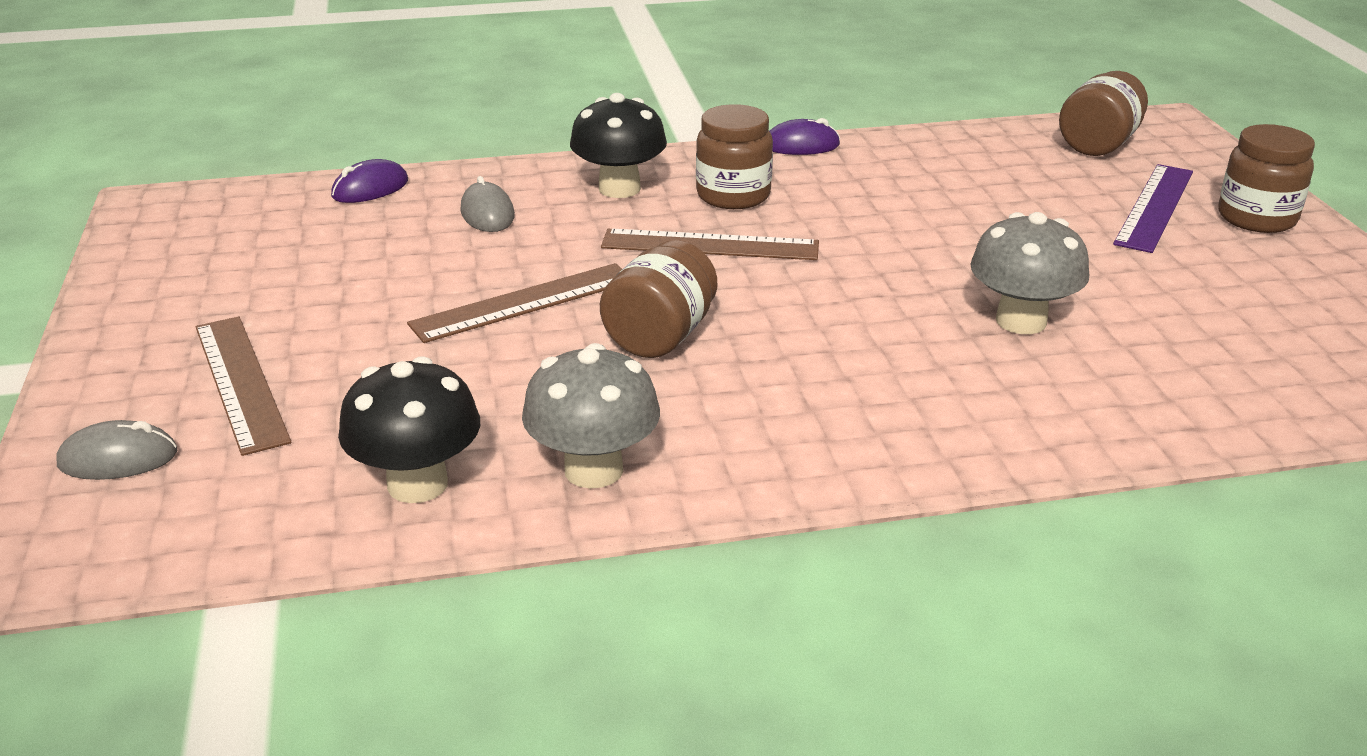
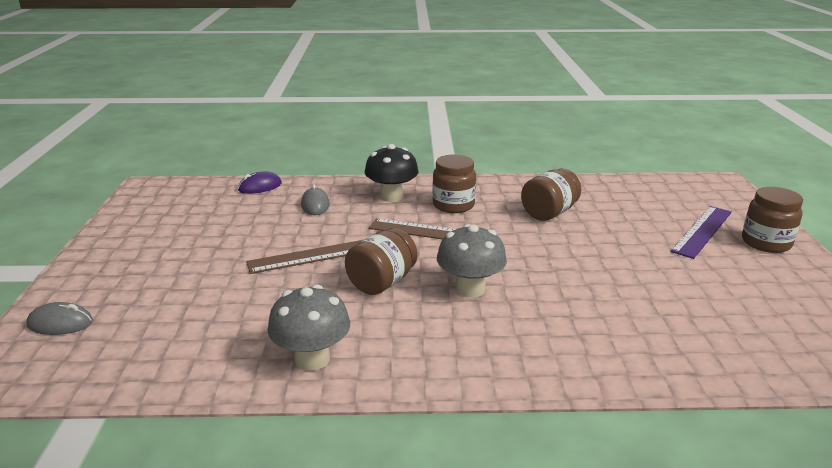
camera: 10 degrees right, 5 degrees down
brown ruler [196,316,291,456] -> none
black mushroom [338,356,480,503] -> none
purple mouse [769,118,840,155] -> none
grey mushroom [970,212,1089,334] -> grey mushroom moved to [437,224,507,298]
brown jar [1059,71,1148,156] -> brown jar moved to [521,169,581,221]

